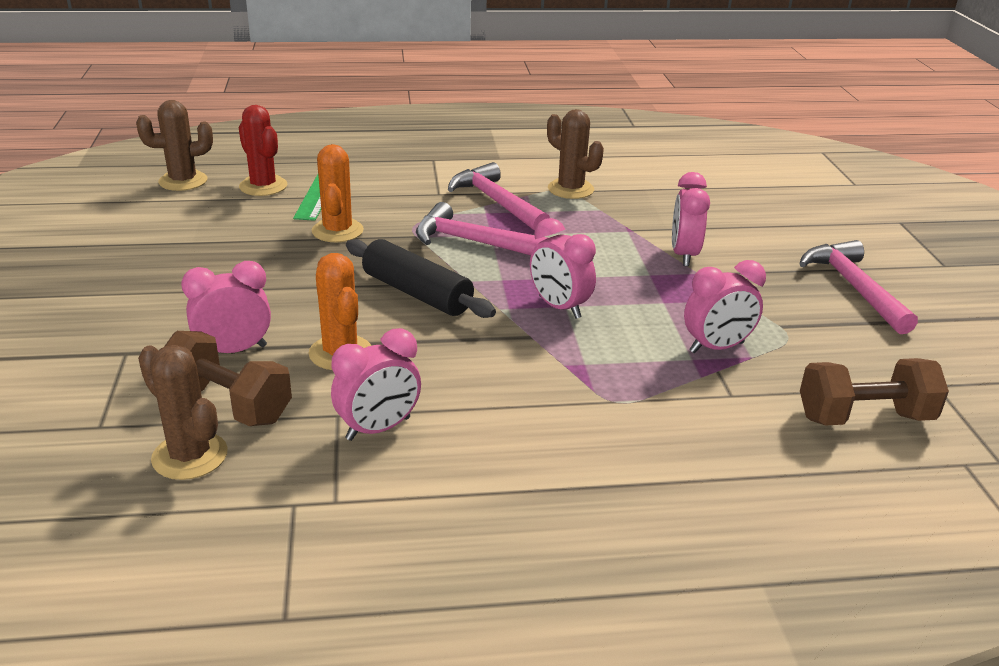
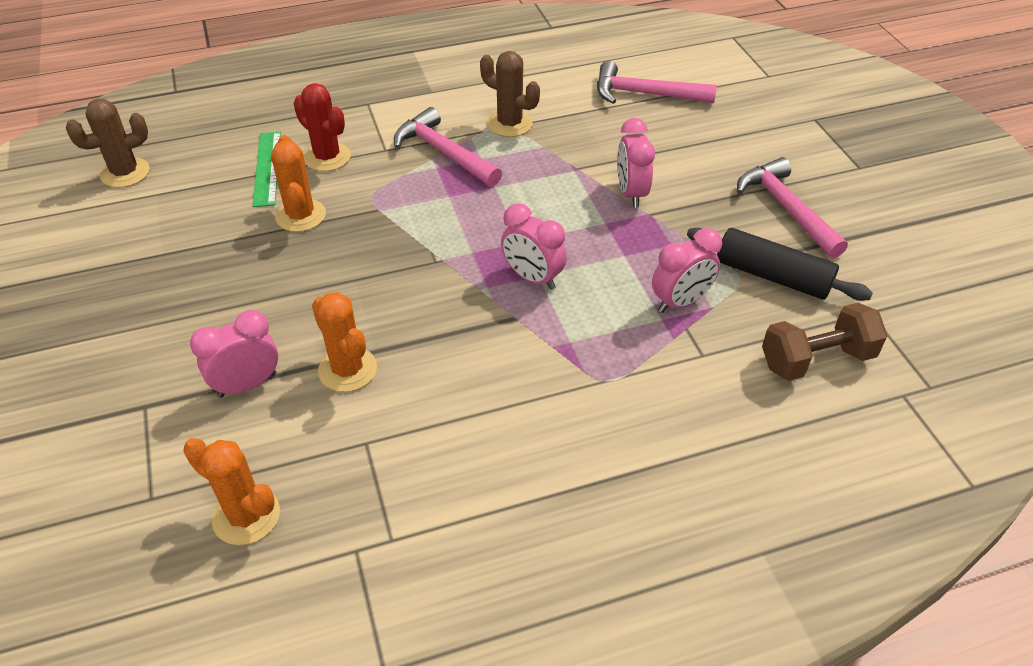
camera: 10 degrees left, 15 degrees up
brown cactus [138,345,228,480] -> orange cactus [183,438,280,545]
brown dumbbell [164,331,292,426] -> none
red cactus [239,105,287,196] -> red cactus moved to [293,83,351,171]
pink clock [331,328,421,441] -> none
black rolling pin [346,239,496,318] -> black rolling pin moved to [687,228,873,301]
pink hammer [416,202,548,256] -> pink hammer moved to [597,61,717,104]

